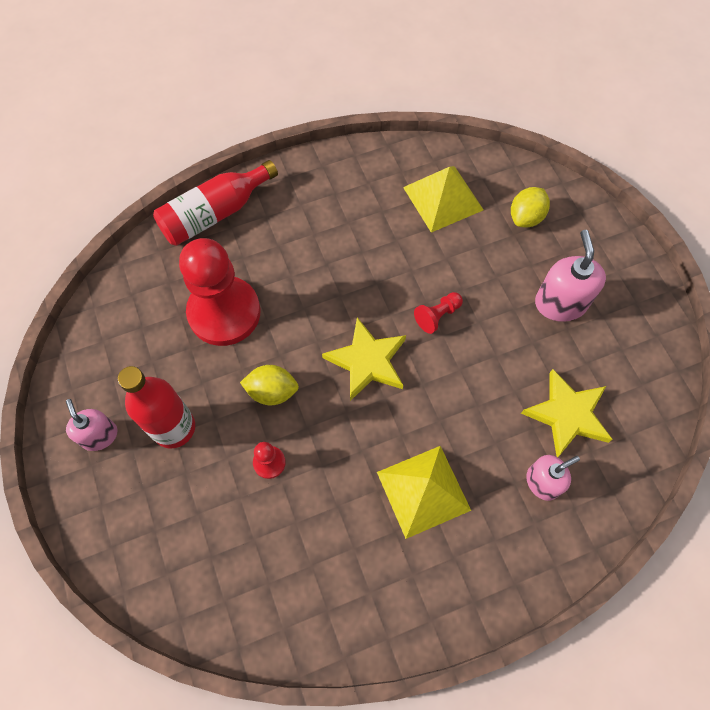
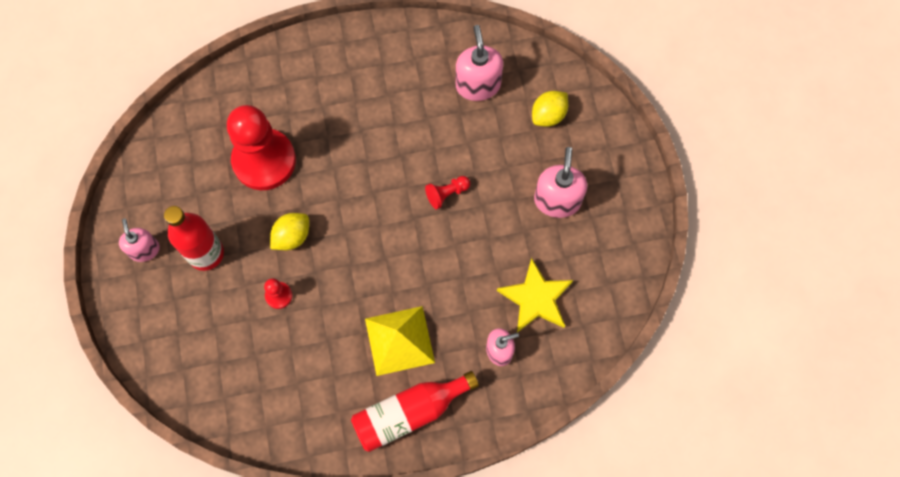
camera: 10 degrees right, 5 degrees up
red bottle [153,160,278,246] -> red bottle moved to [351,371,479,452]
yellow lemon [240,365,299,405] -> yellow lemon turned 60 degrees counterclockwise [270,213,309,250]
yellow star [322,317,406,401] -> none
yellow pyramid [403,166,483,233] -> pink soap dispenser [456,25,503,101]

